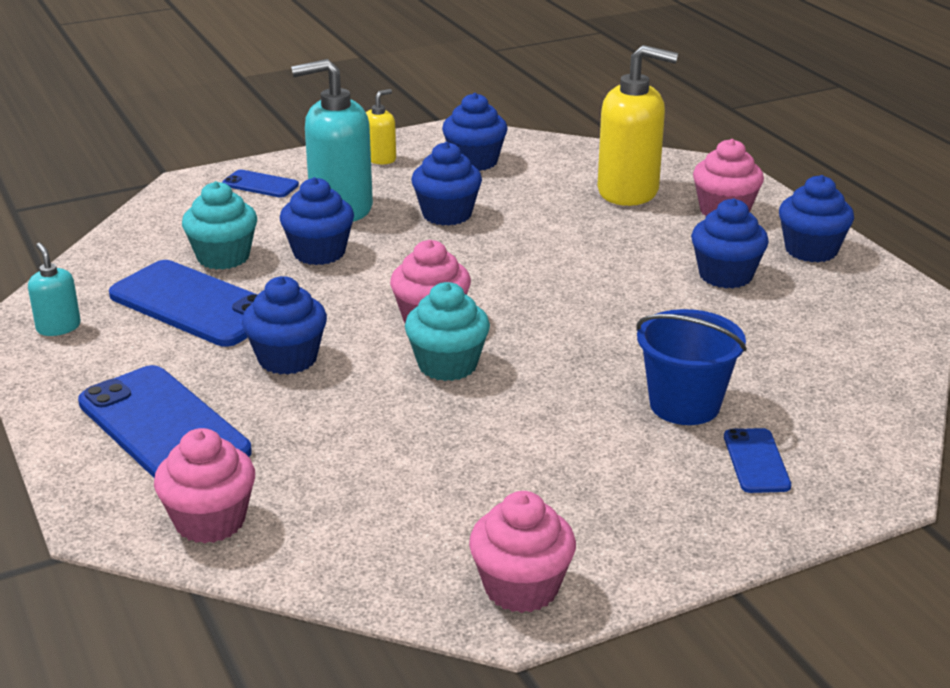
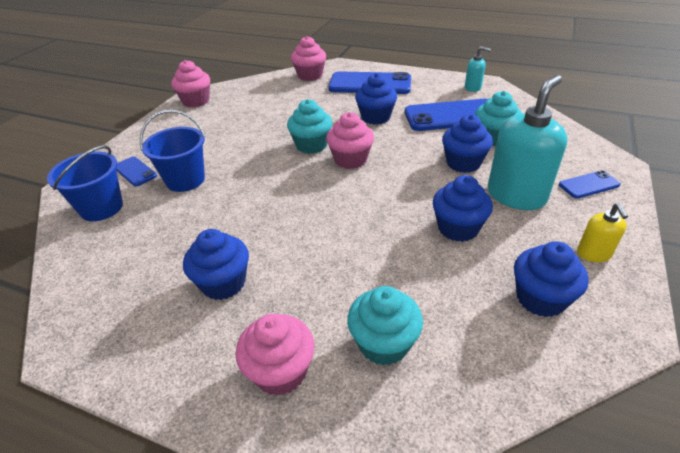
camera: 140 degrees right, 10 degrees up
yellow soap dispenser [597,45,678,206] -> turquoise cupcake [347,286,423,366]
blue cupcake [779,175,854,263] -> none
none -> blue bucket [47,145,123,221]

